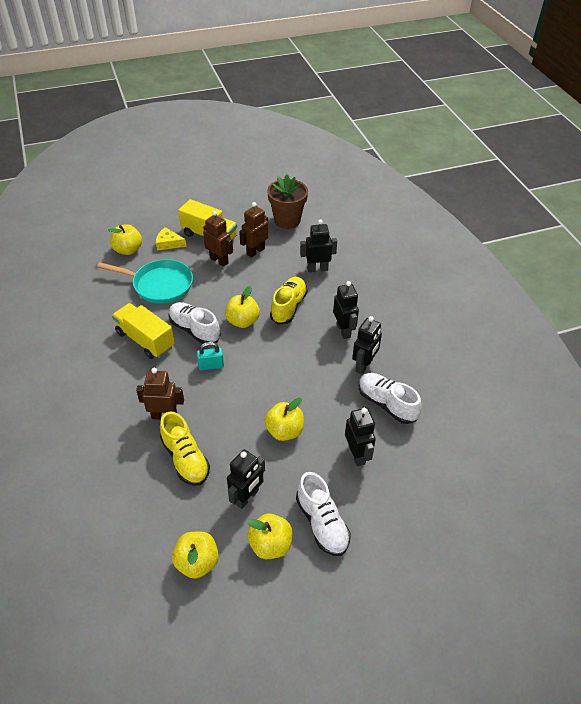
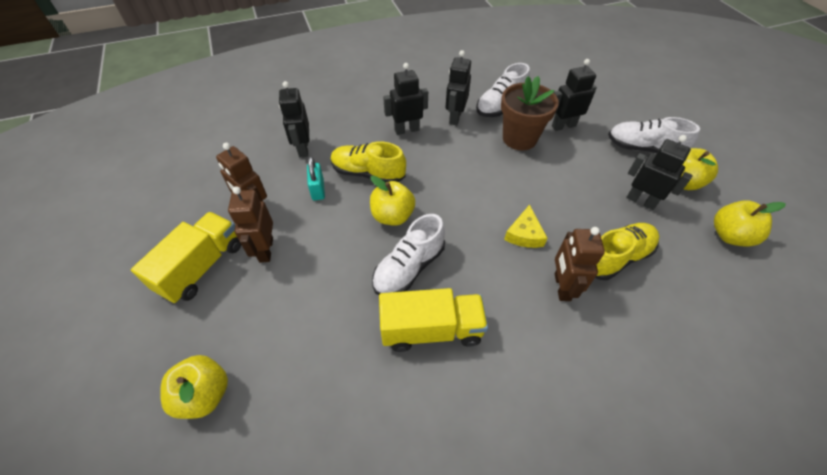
camera: 90 degrees left, 5 degrees up
turquoise pan [97,259,193,304] -> none
yellow truck [112,303,175,359] -> yellow truck turned 135 degrees counterclockwise [379,288,488,352]
yellow cheese [156,227,186,251] -> yellow cheese moved to [504,204,548,248]
turquoise padlock [197,342,224,370] -> turquoise padlock moved to [307,157,325,201]
brown robot [203,211,233,267] -> brown robot turned 45 degrees counterclockwise [228,186,273,263]
yellow apple [264,398,304,441] -> none
brown flower pot [267,174,308,229] -> brown flower pot moved to [501,76,559,150]
white shoe [296,472,351,556] -> white shoe turned 135 degrees counterclockwise [608,117,700,153]
black robot [352,316,382,374] -> black robot turned 105 degrees counterclockwise [446,50,471,125]

